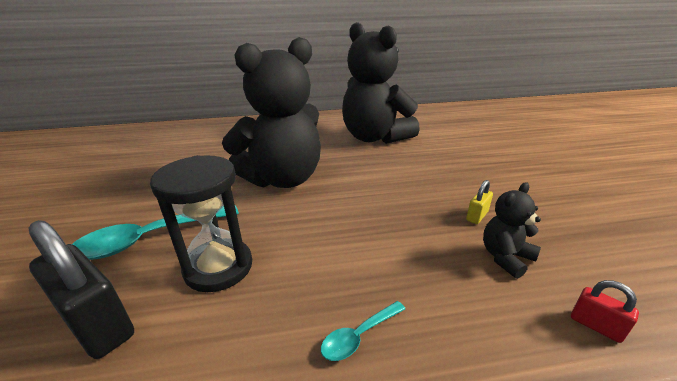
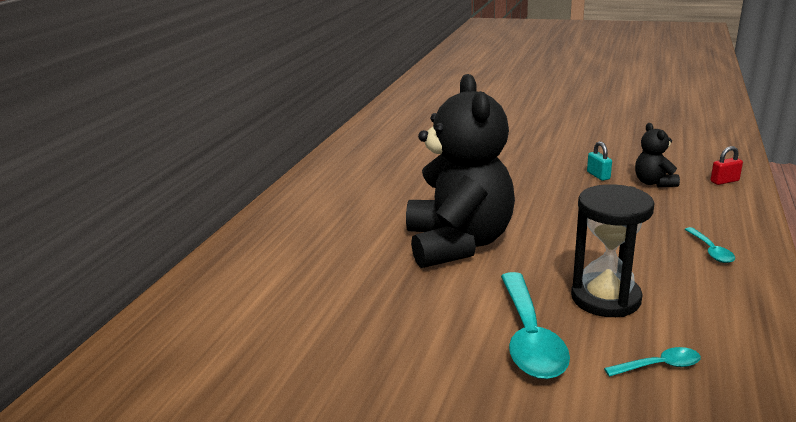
camera: 60 degrees left, 5 degrees down
black padlock [29,220,134,359] -> turquoise spoon [604,347,701,377]
black teddy bear [342,22,420,144] -> none
yellow padlock [466,180,493,224] -> turquoise padlock [587,141,612,181]

